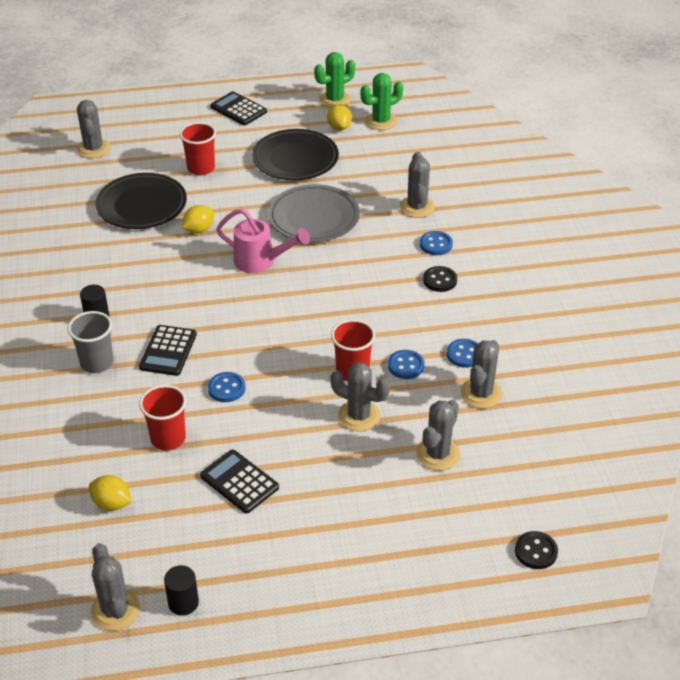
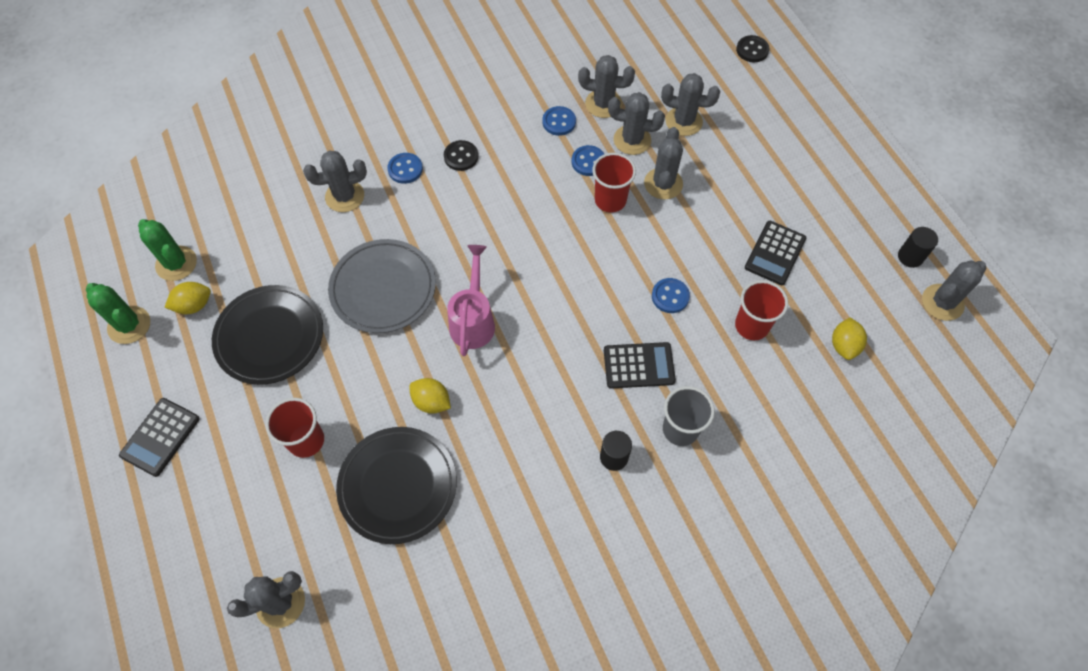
camera: 105 degrees left, 20 degrees up
none -> grey cactus [608,92,665,155]

